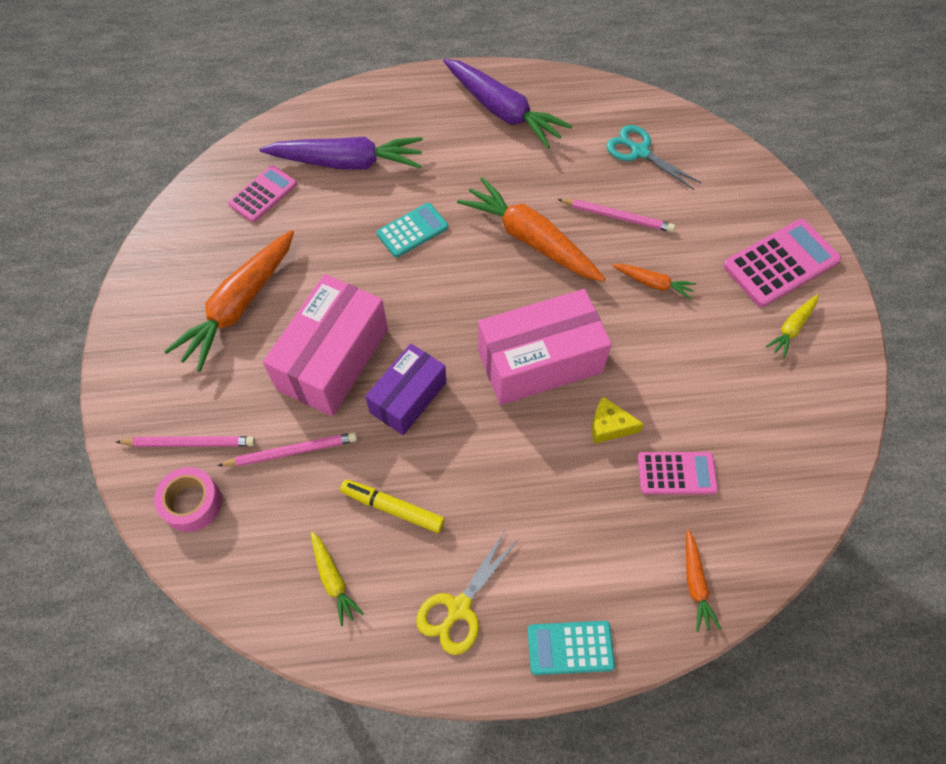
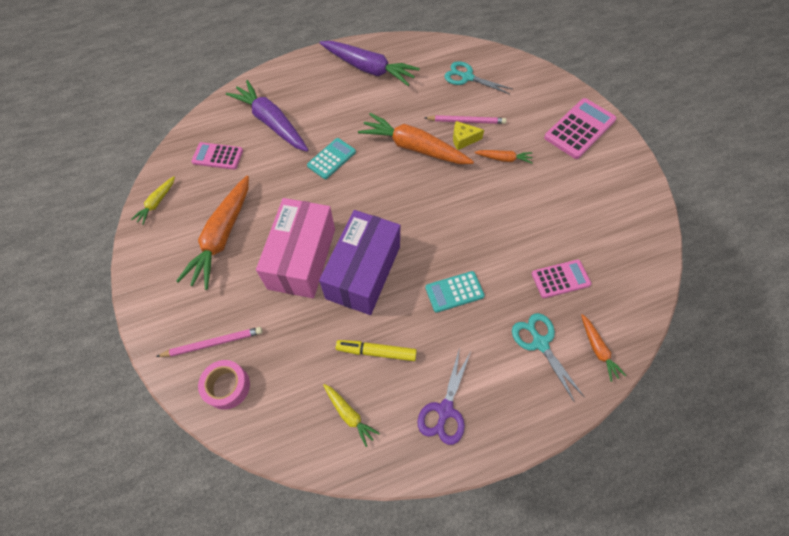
camera: 15 degrees left, 0 degrees up
pink pencil [217,432,357,467] -> none
pink calculator [228,165,297,222] -> pink calculator turned 105 degrees counterclockwise [191,142,243,170]
purple carrot [259,137,423,169] -> purple carrot turned 120 degrees counterclockwise [226,80,308,152]
purple box [365,343,446,435] -> purple box [319,210,400,315], size x1.57
yellow scissors [416,532,518,655] -> purple scissors [417,347,471,445]
pink box [478,289,612,405] -> none
turquoise calculator [528,621,615,675] -> turquoise calculator moved to [425,271,485,313]
yellow cheese [592,397,644,444] -> yellow cheese moved to [453,121,484,150]
yellow carrot [766,294,818,358] -> yellow carrot moved to [131,176,175,225]
none -> turquoise scissors [512,313,584,403]

